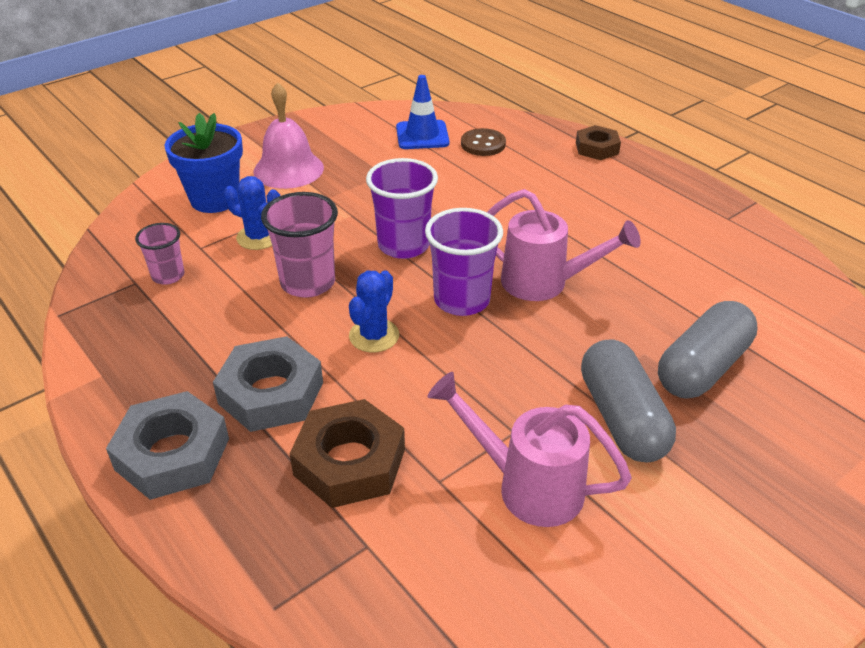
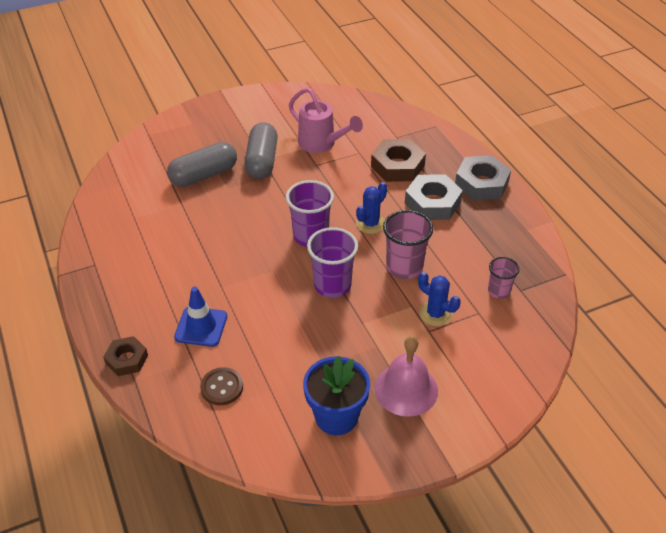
camera: 165 degrees left, 5 degrees up
blue flower pot [164,113,243,213] -> blue flower pot moved to [303,356,370,435]
blue traffic cone [396,75,449,149] -> blue traffic cone moved to [174,287,227,347]
pink watering can [487,189,641,301] -> none

